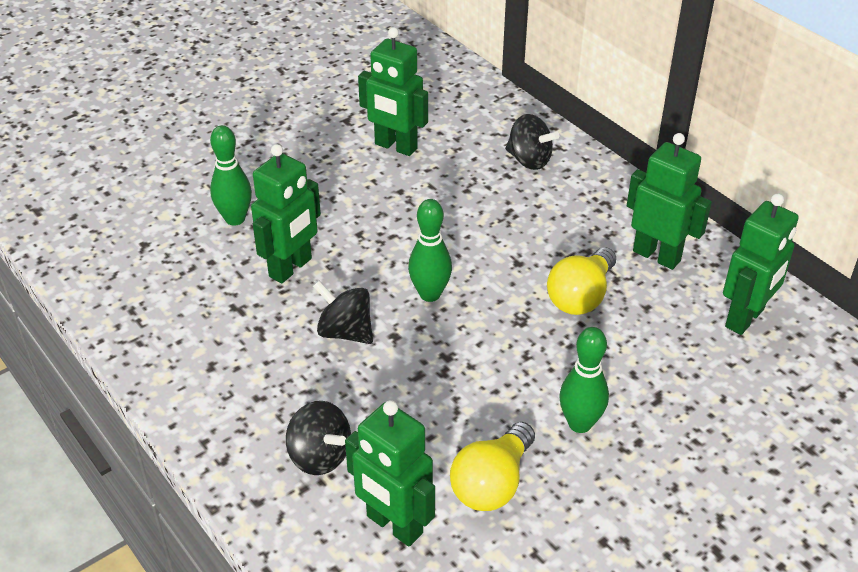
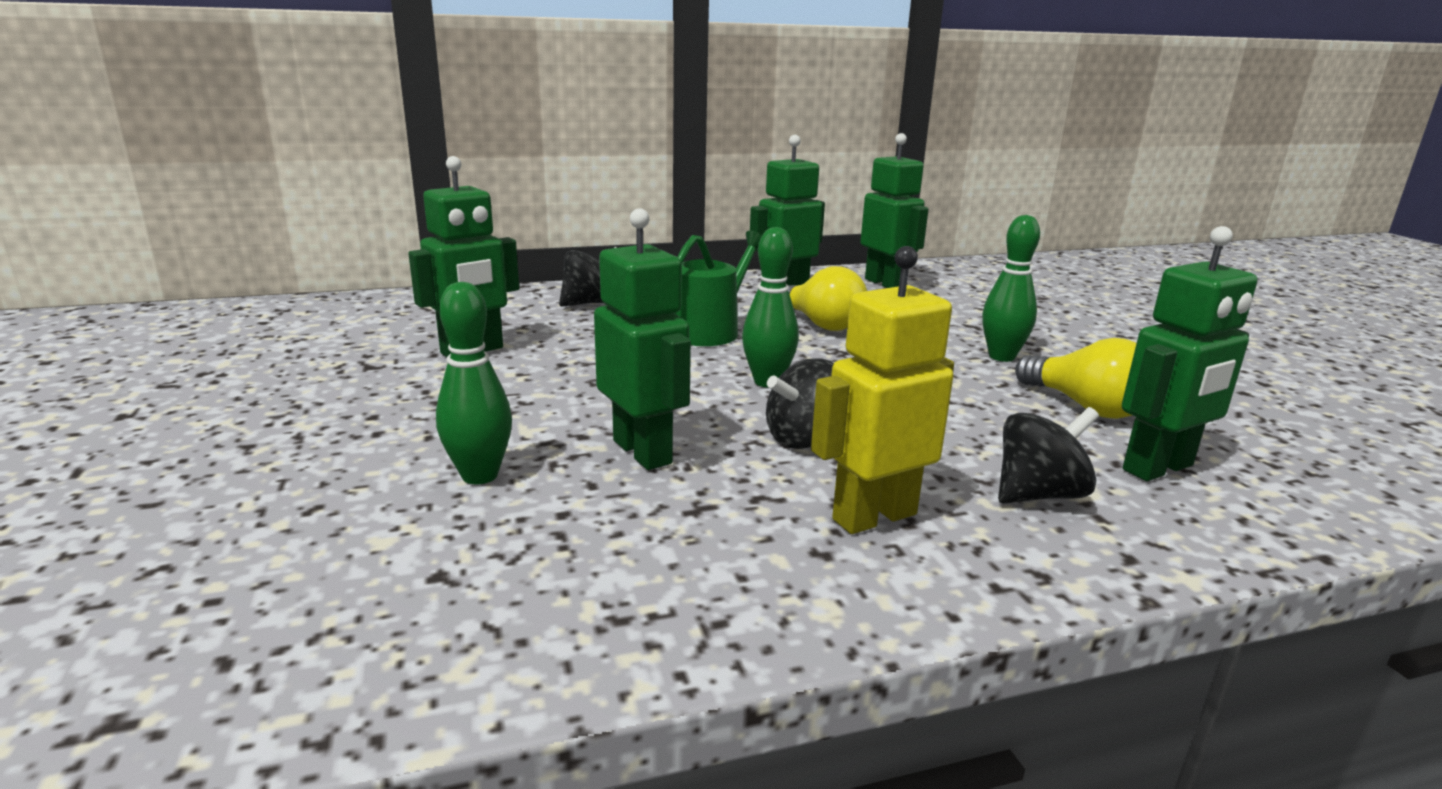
camera: 70 degrees left, 20 degrees down
none -> green watering can [673,231,762,346]
none -> yellow robot [811,246,954,534]

